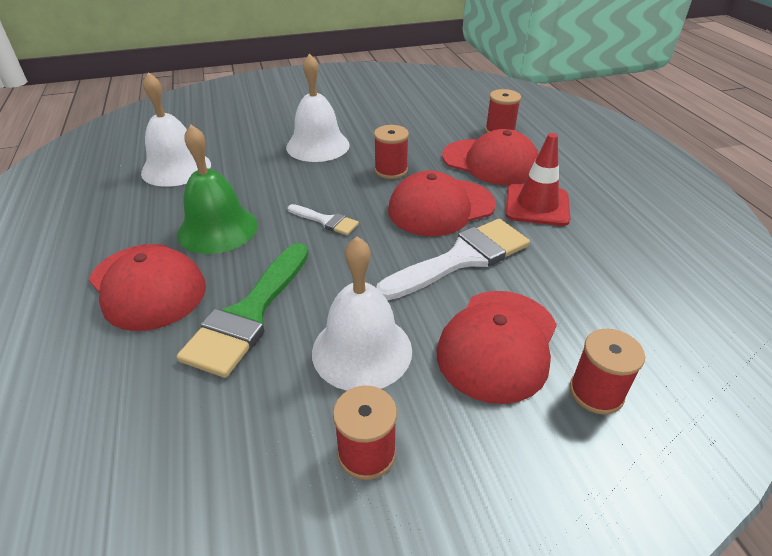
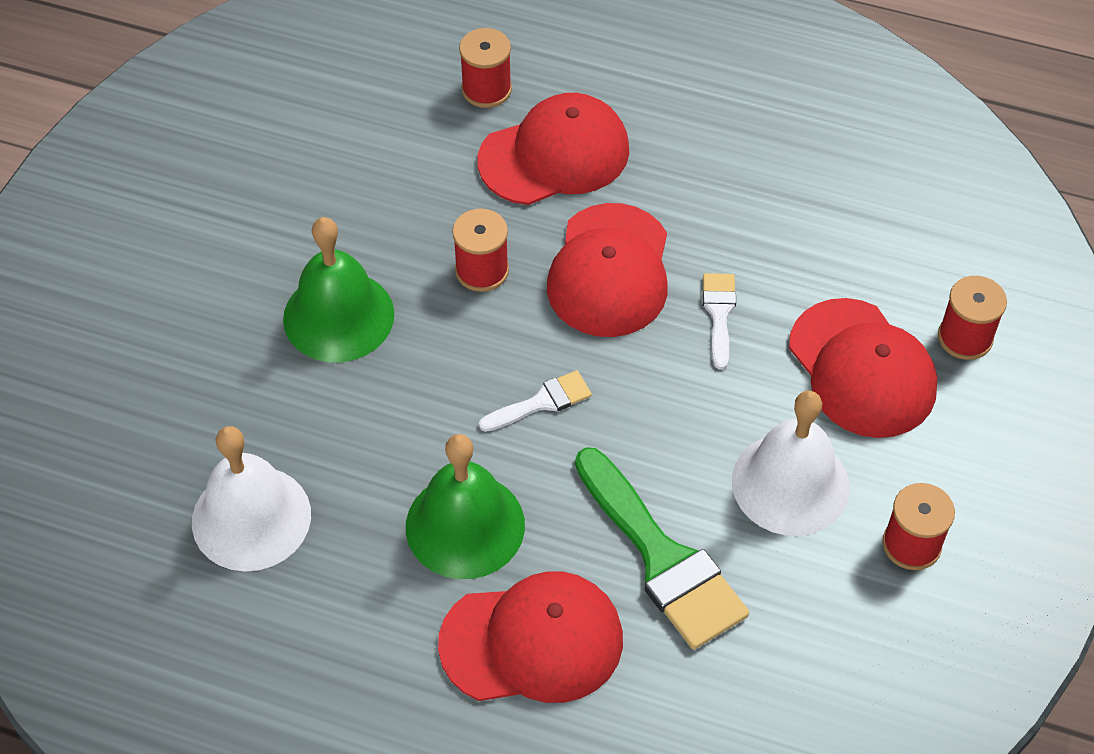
camera: 55 degrees left, 15 degrees up
white bell [286,53,350,162] -> green bell [283,217,394,362]
white brush [376,219,530,301] -> white brush [703,273,736,370], size x0.50
red traffic cone [506,133,570,226] -> none

